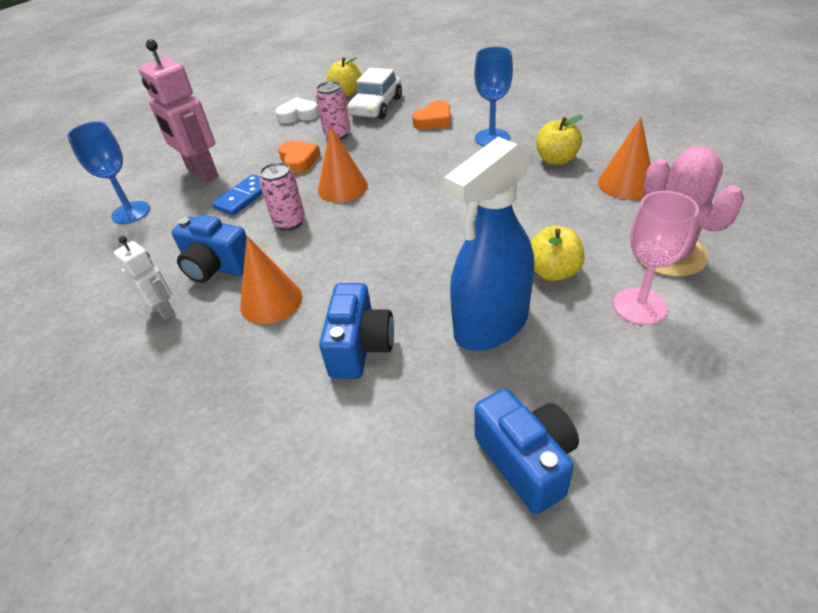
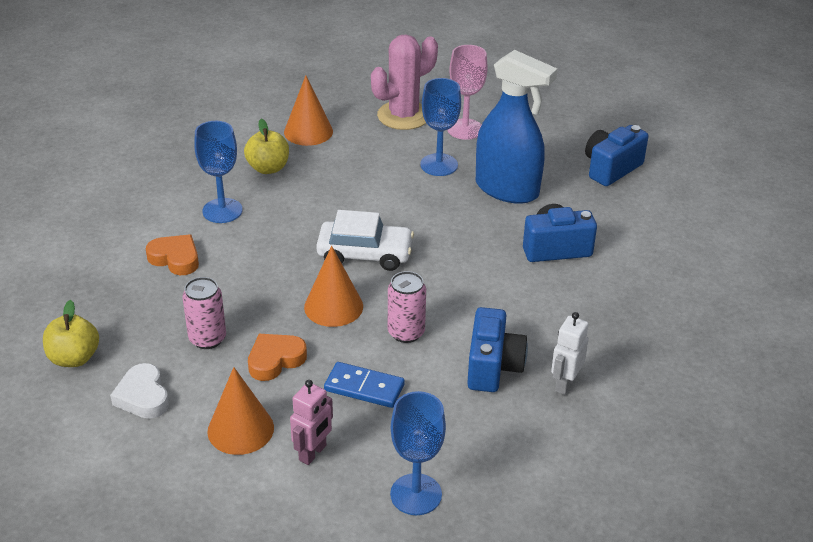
camera: 110 degrees left, 5 degrees down
pink robot [138,39,218,183] -> pink robot [290,380,333,465], size x0.55
orange cone [240,236,302,324] -> orange cone moved to [207,367,274,455]
white car [348,68,402,119] -> white car moved to [316,210,414,271]
yellow apple [531,226,584,281] -> blue goblet [420,78,461,176]

